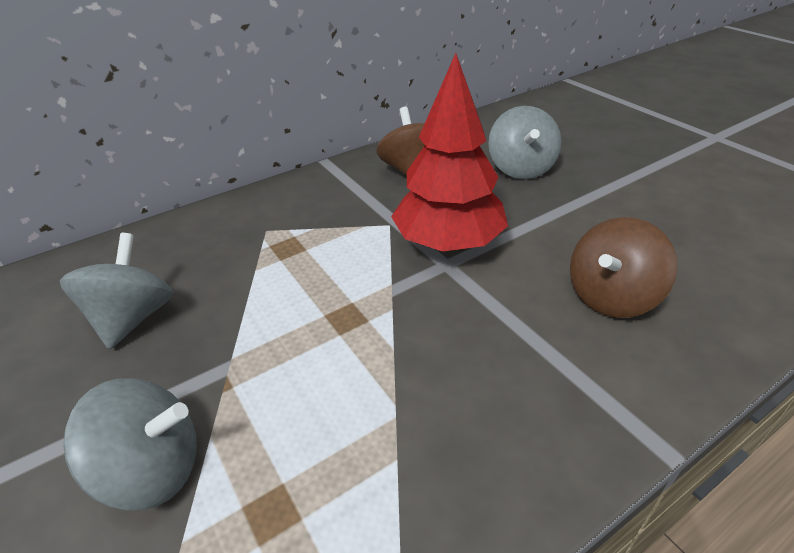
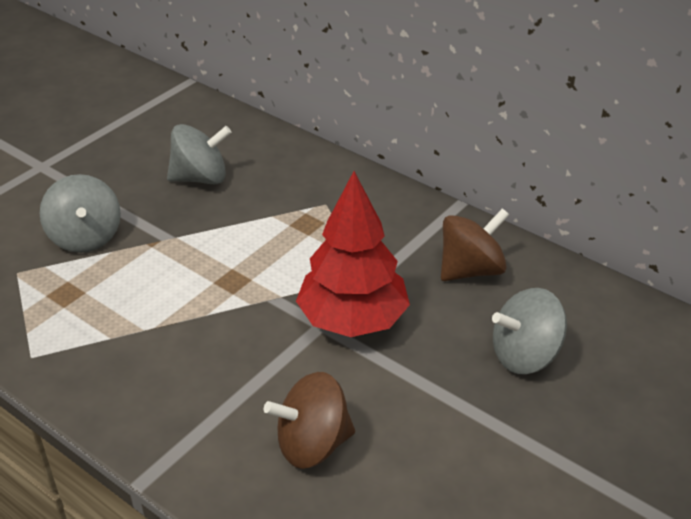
camera: 70 degrees right, 0 degrees up
brown spinning top [570,217,677,318] -> brown spinning top turned 45 degrees counterclockwise [264,372,355,469]

